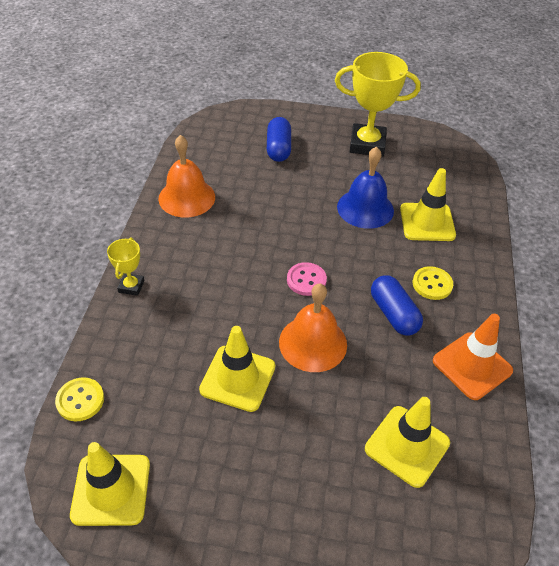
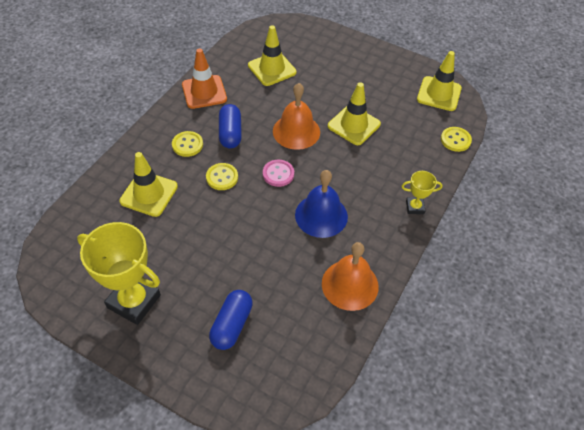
camera: 160 degrees left, 5 degrees up
yellow trophy [107,237,144,296] -> yellow trophy turned 60 degrees clockwise [401,171,443,214]
blue bell [337,146,394,229] -> blue bell moved to [295,170,348,238]
none -> yellow button [206,163,238,190]

